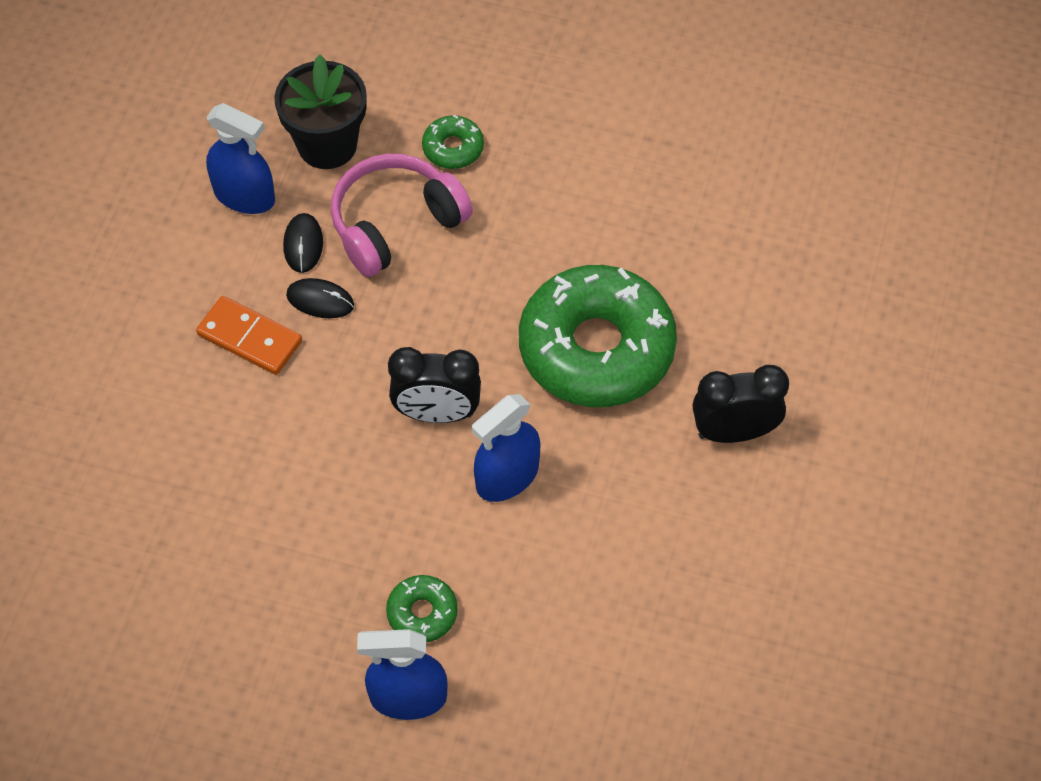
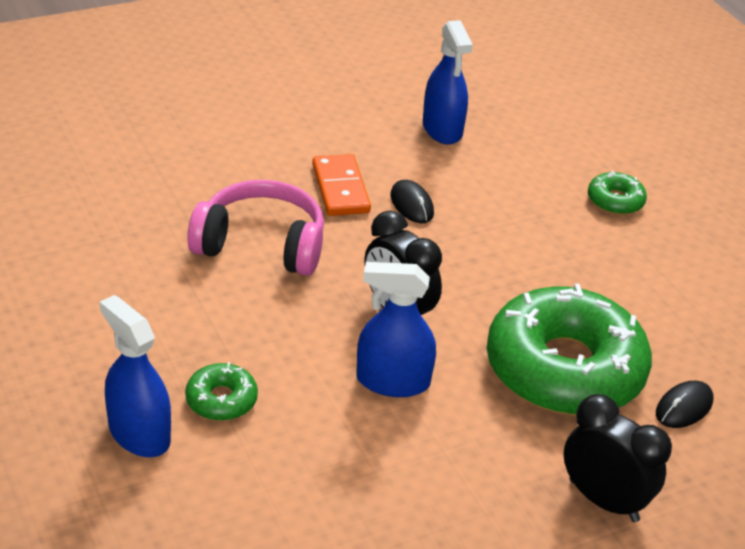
camera: 45 degrees right, 20 degrees down
black flower pot [274,55,367,169] -> none
black mouse [283,213,323,273] -> black mouse moved to [656,381,713,428]
pink headphones [331,154,473,277] -> pink headphones moved to [187,180,324,276]

